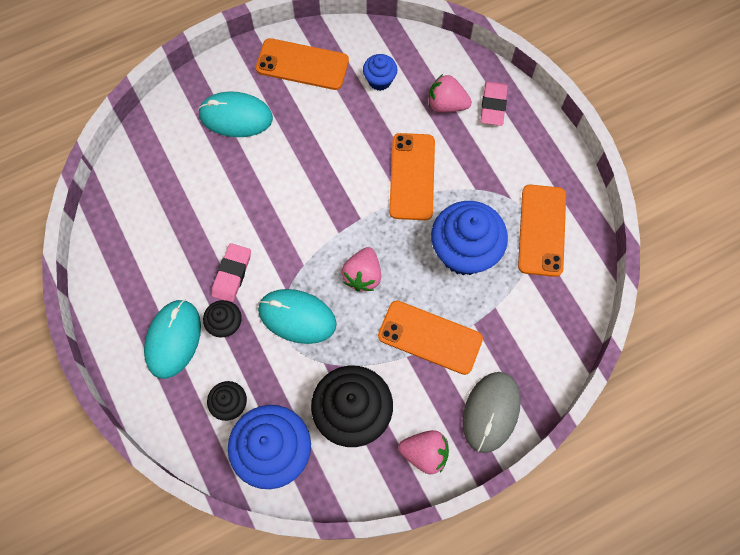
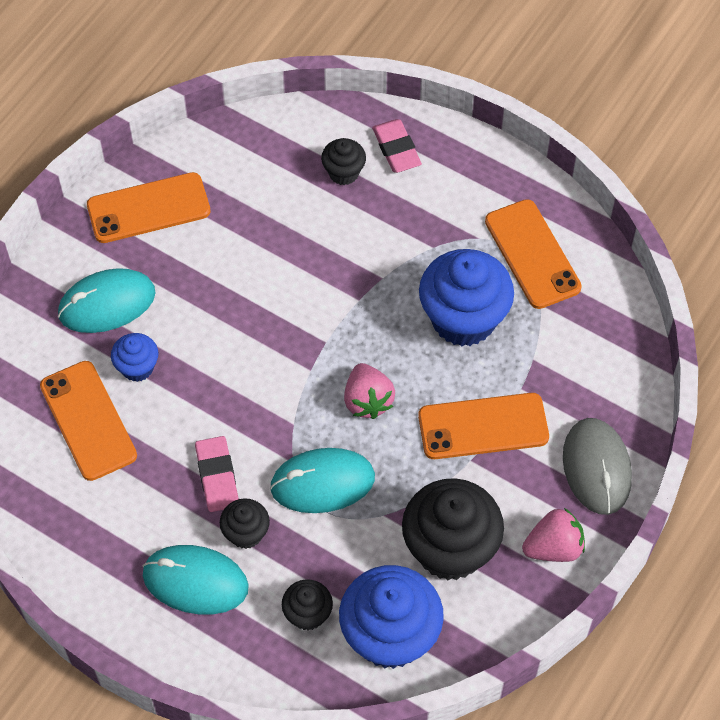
camera: 30 degrees left, 10 degrees down
turquoise mouse [144,300,201,379] -> turquoise mouse turned 60 degrees counterclockwise [143,545,249,615]
blue cupcake [363,54,397,91] -> blue cupcake moved to [111,333,158,382]
orange phone [389,133,435,220] -> orange phone moved to [40,361,137,481]
pink strawberry [429,74,472,112] -> black cupcake [321,138,366,185]

